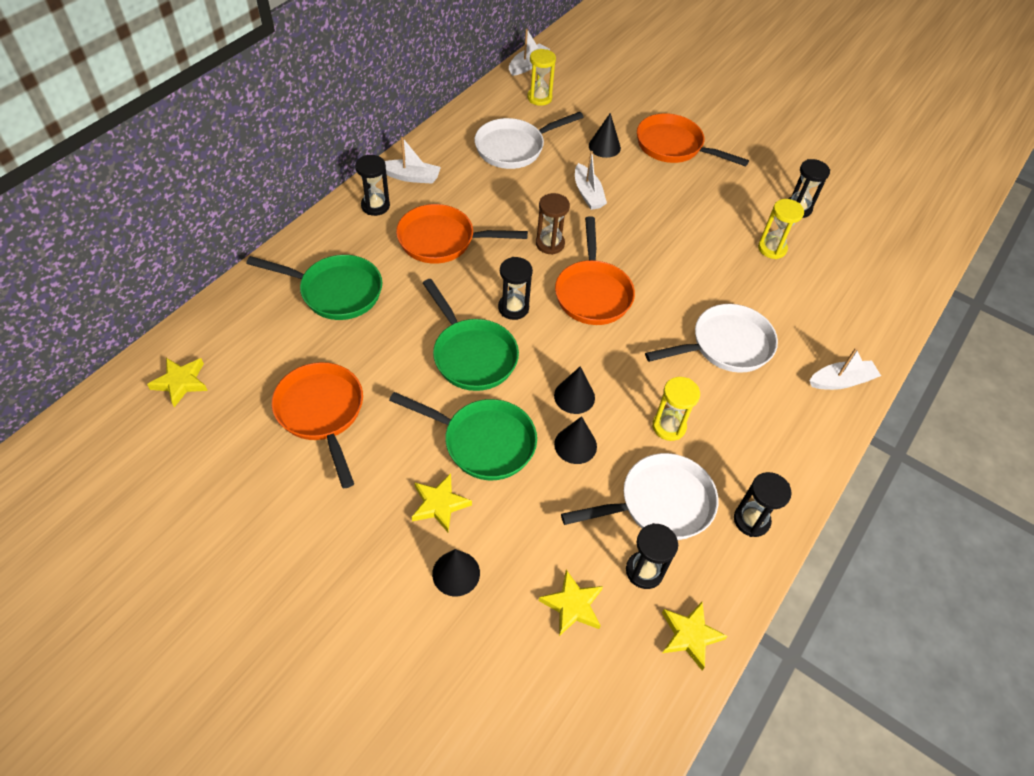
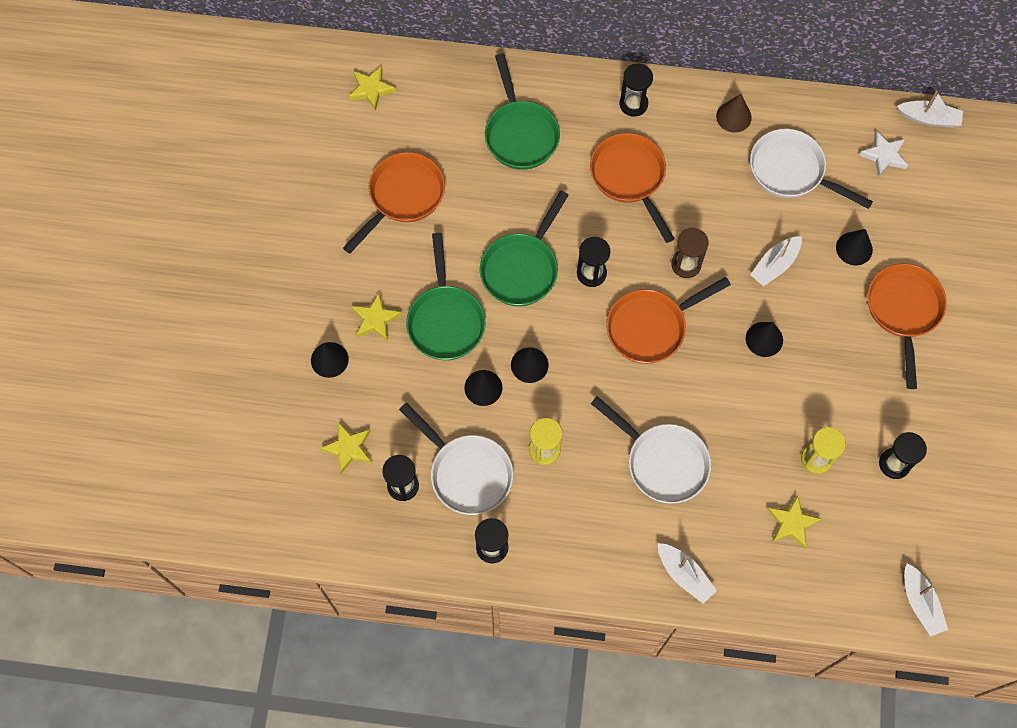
camera: 65 degrees right, 15 degrees up
white boat [385,137,441,184] -> white boat moved to [904,563,948,637]
yellow hourglass [527,49,556,106] -> white star [859,130,908,177]
yellow star [662,602,728,670] -> yellow star moved to [767,495,821,548]
none -> brown cone [716,94,752,133]
none -> black cone [746,322,783,357]

